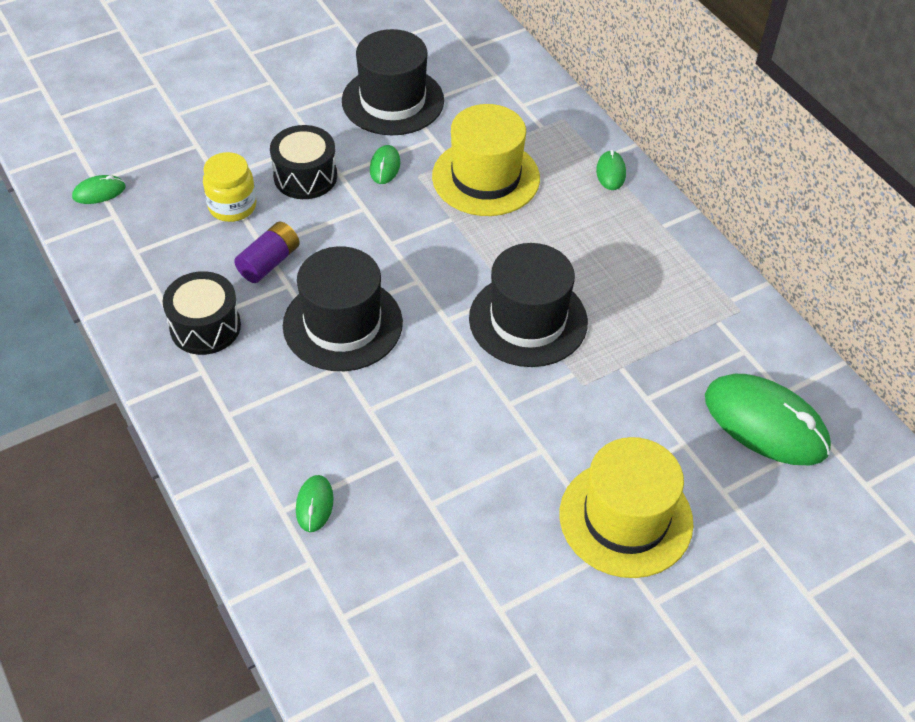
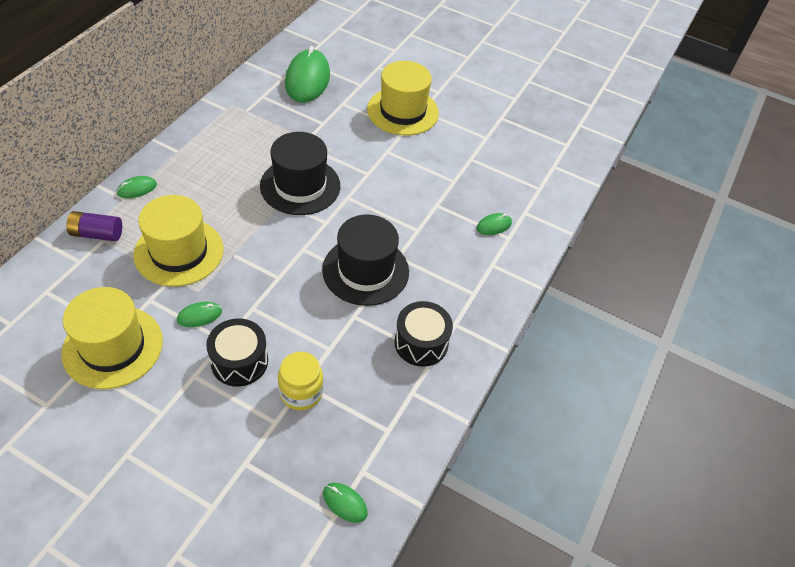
camera: 125 degrees left, 0 degrees up
purple battery [234,222,300,283] -> purple battery moved to [66,211,122,241]
black hat [342,29,444,135] -> yellow hat [61,287,163,389]

